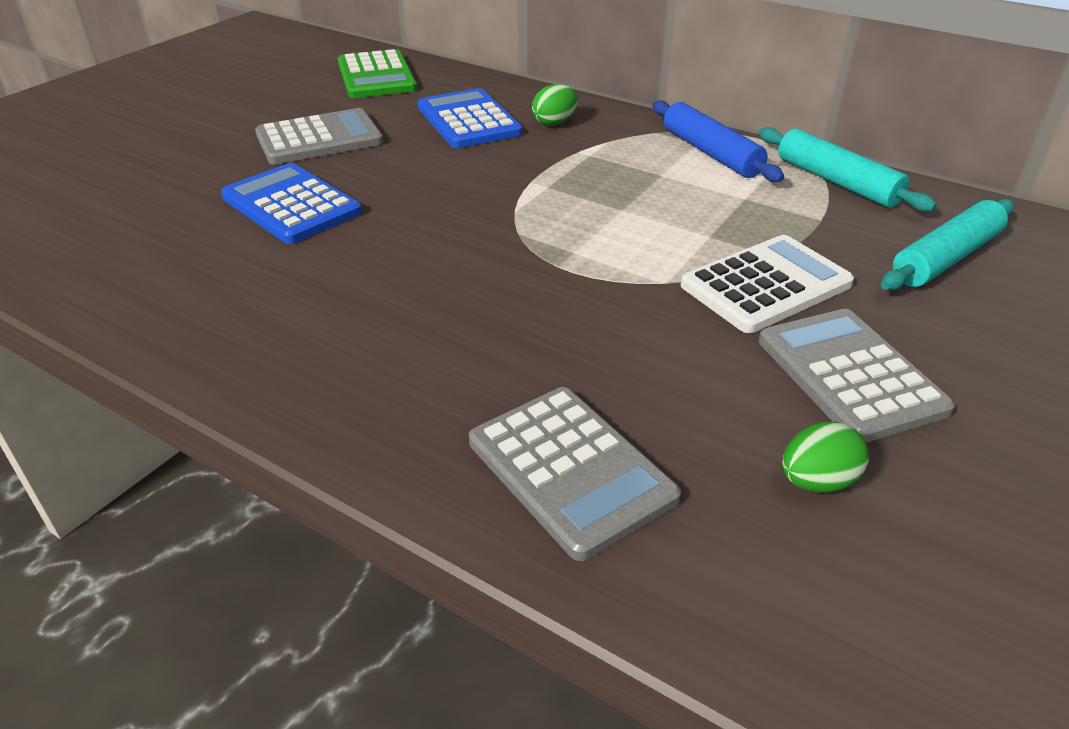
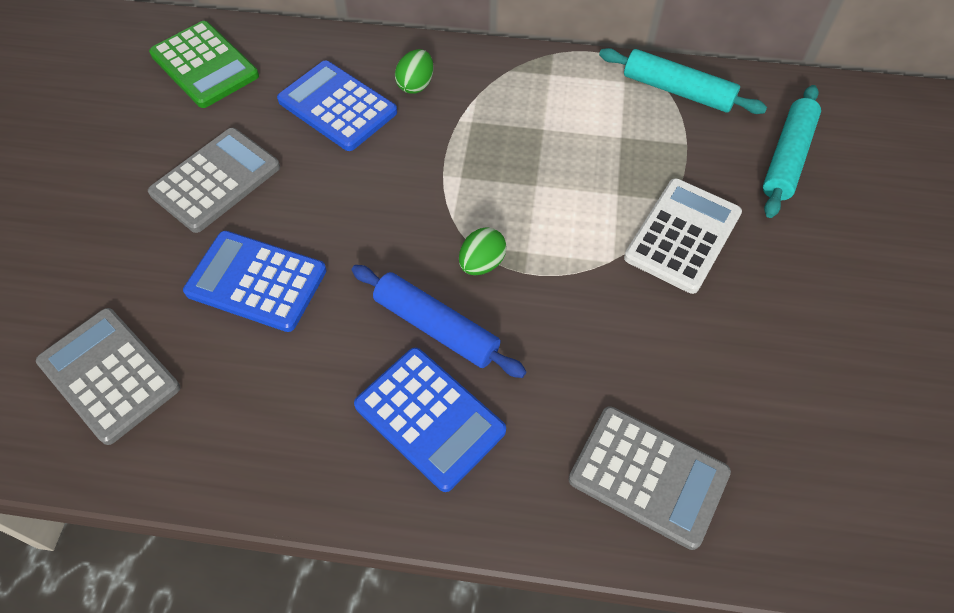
camera: 25 degrees left, 20 degrees up
blue rolling pin [652,100,784,182] -> blue rolling pin moved to [352,265,527,378]
grey calculator [759,309,955,443] -> grey calculator moved to [36,308,180,445]
green egg [782,422,869,493] -> green egg moved to [459,227,507,275]
none -> blue calculator [354,348,506,492]

